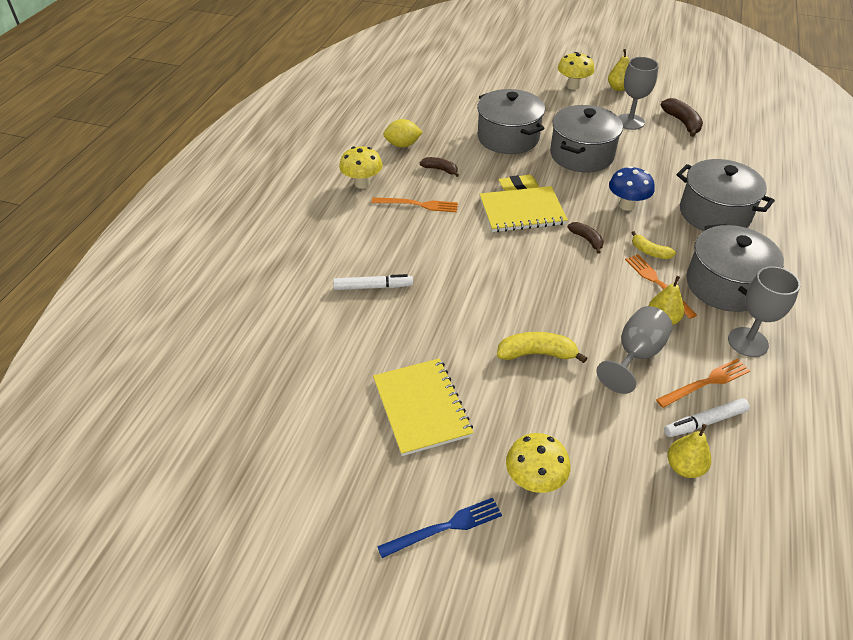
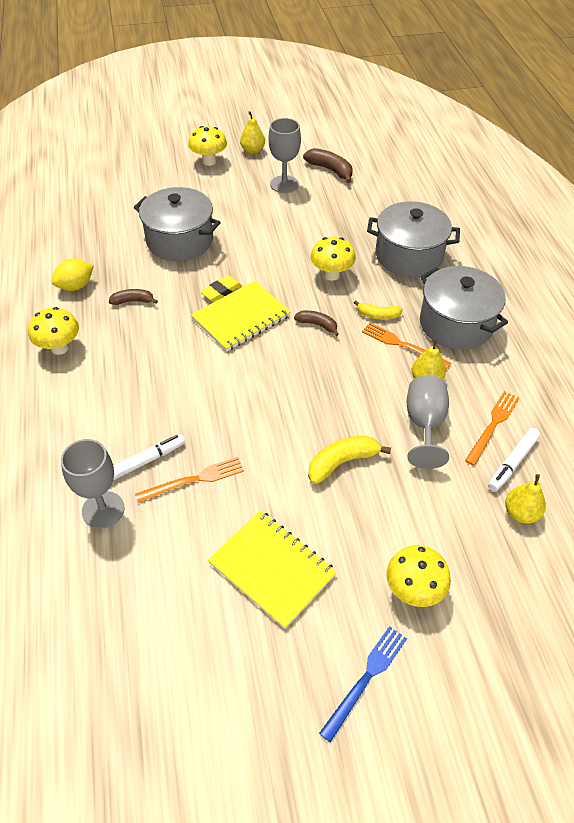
camera: 30 degrees left, 5 degrees up
orange fork [371,197,458,212] -> orange fork moved to [135,457,244,503]
grey pot [550,105,623,173] -> none
blue mushroom [609,166,655,211] -> yellow mushroom [310,237,356,281]
grey goblet [728,266,800,357] -> grey goblet moved to [61,439,125,529]

